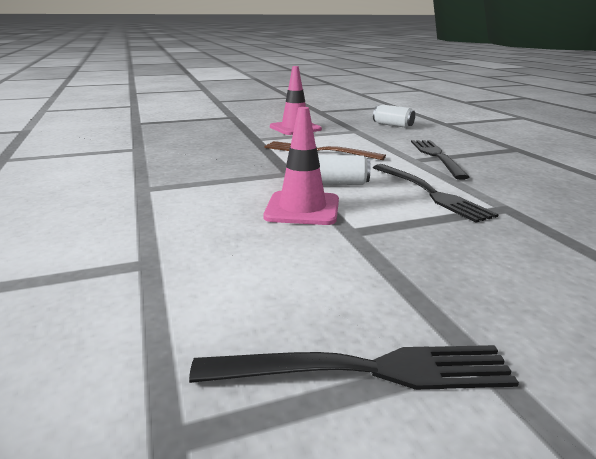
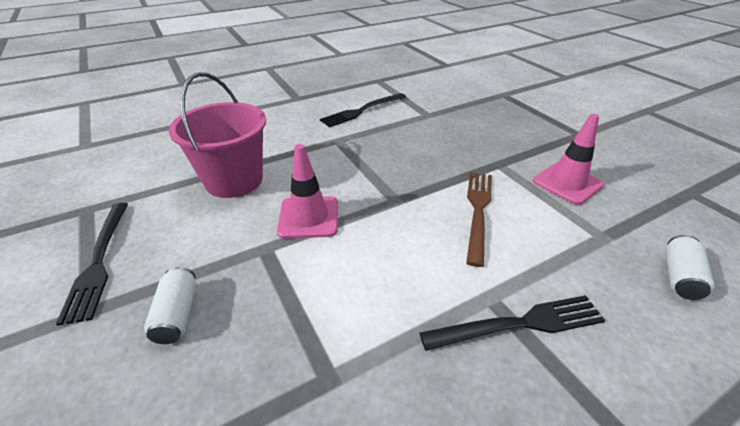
camera: 80 degrees right, 15 degrees up
white can [318,155,371,185] -> white can moved to [144,267,197,344]
black fork [373,164,499,223] -> black fork moved to [320,93,406,127]
none -> pink bucket [169,72,266,198]

